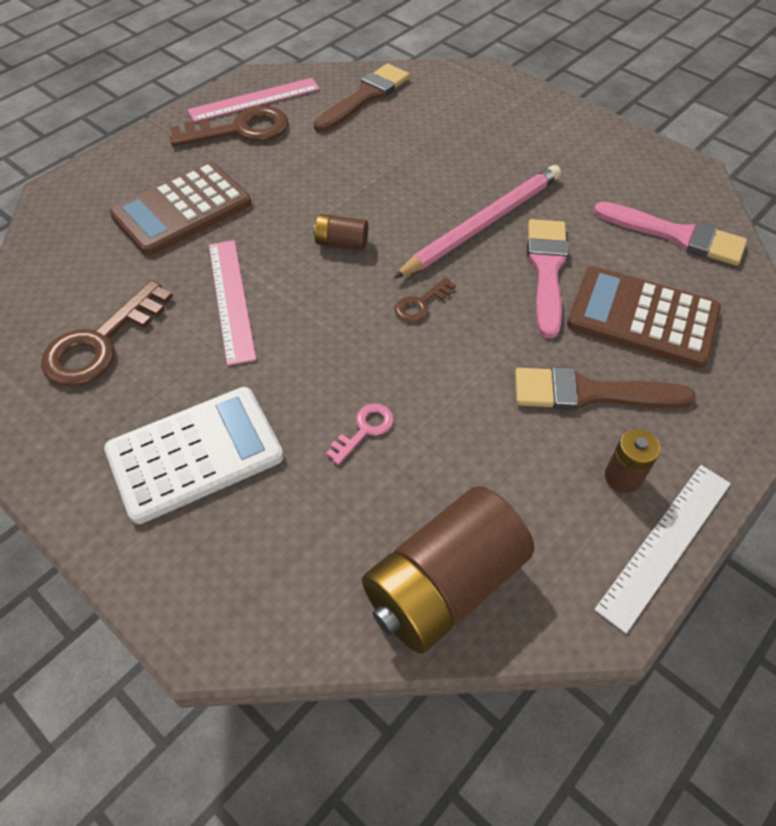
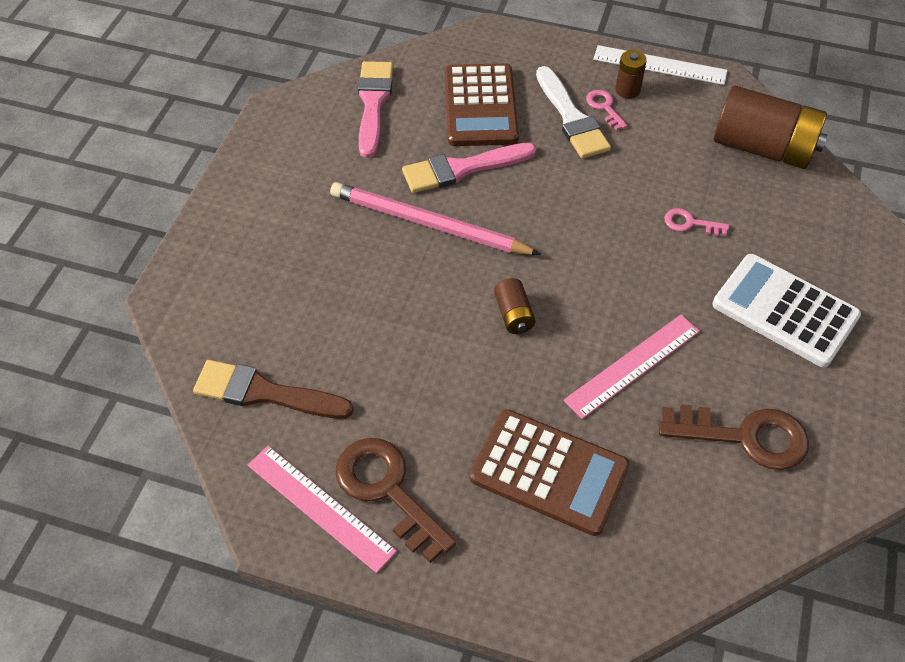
camera: 115 degrees left, 0 degrees up
brown key [395,277,456,322] -> none
brown brush [515,367,696,410] -> white brush [536,66,611,159]
none -> pink key [586,90,628,130]

